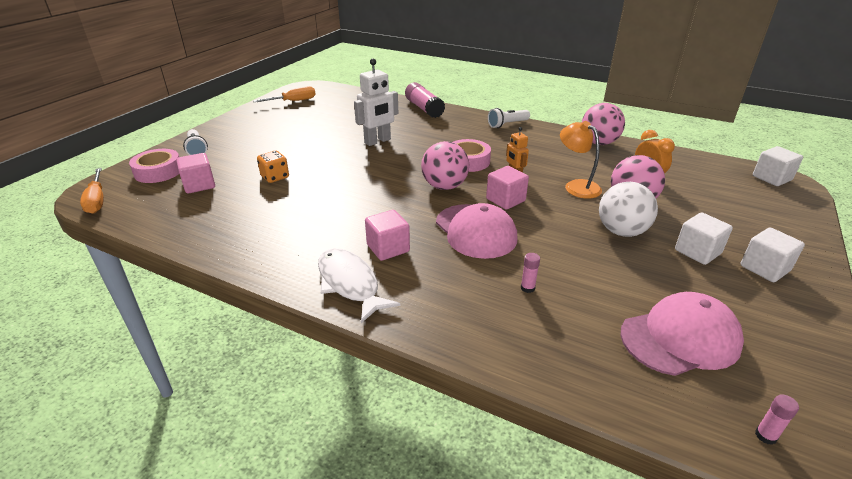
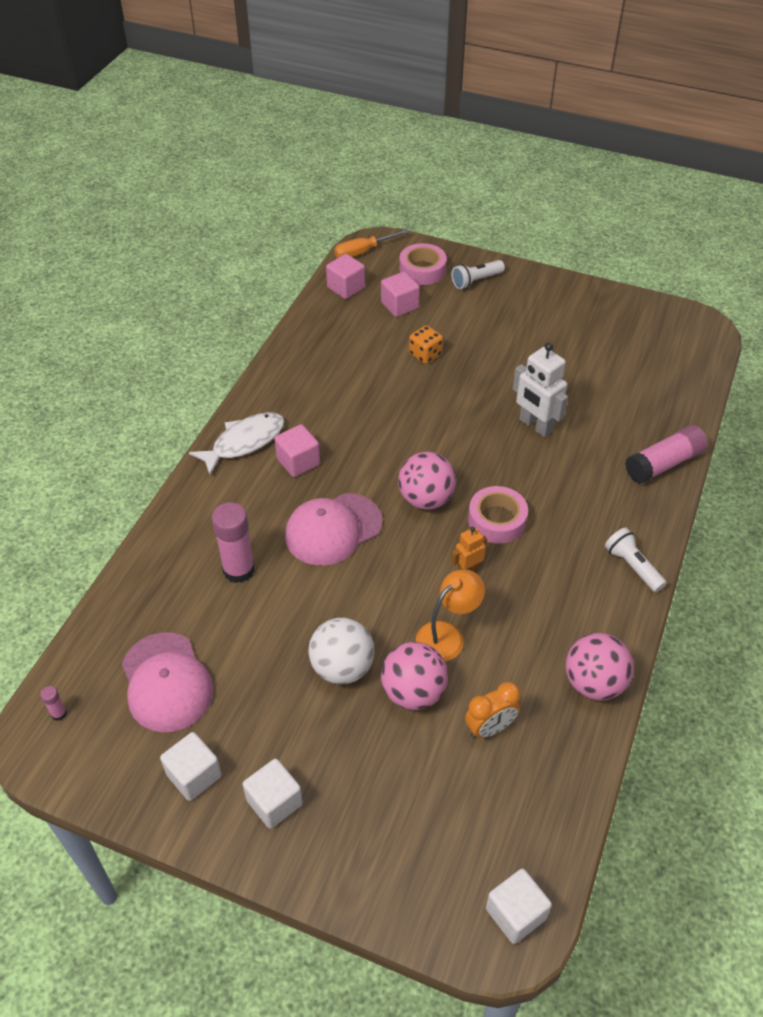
camera: 85 degrees right, 15 degrees up
orange screwdriver [253,86,316,102] -> none
pink cube [486,166,529,210] -> pink cube moved to [326,254,365,299]
pink glue stick [521,253,540,293] -> pink glue stick [212,502,255,583], size x2.28
white cube [675,212,733,265] -> white cube moved to [160,732,222,801]

